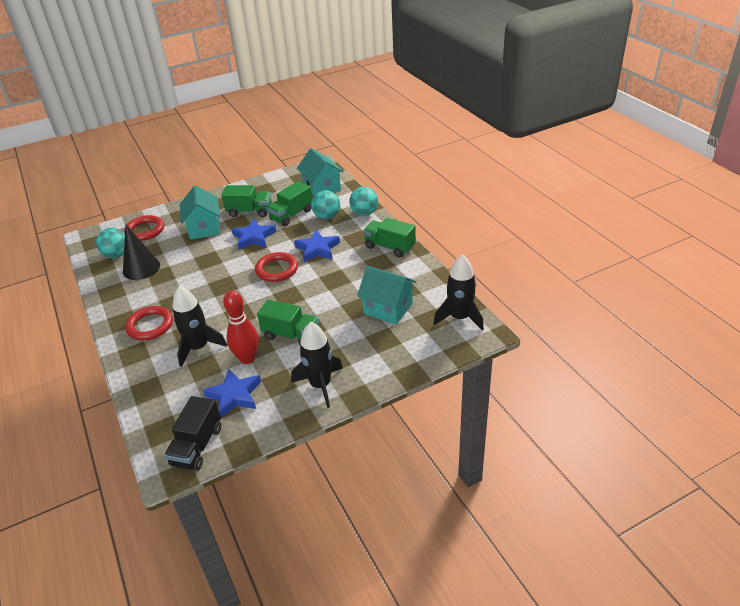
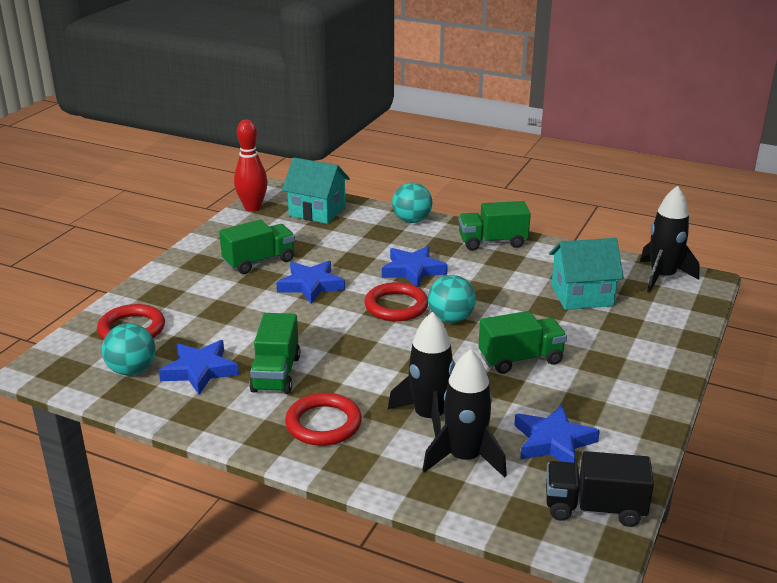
camera: 40 degrees left, 10 degrees down
black cone [123,224,160,280] -> blue star [159,340,239,395]
black truck [164,396,221,471] -> black truck turned 120 degrees clockwise [546,451,654,527]
turquoise house [180,185,220,240] -> none
red bowling pin [223,291,259,364] -> red bowling pin moved to [234,120,268,212]
green truck [267,181,312,226] -> green truck moved to [249,313,300,394]
black rocket [291,322,343,408] -> black rocket moved to [422,349,507,478]
turquoise ball [311,190,340,220] -> turquoise ball moved to [428,275,476,323]

